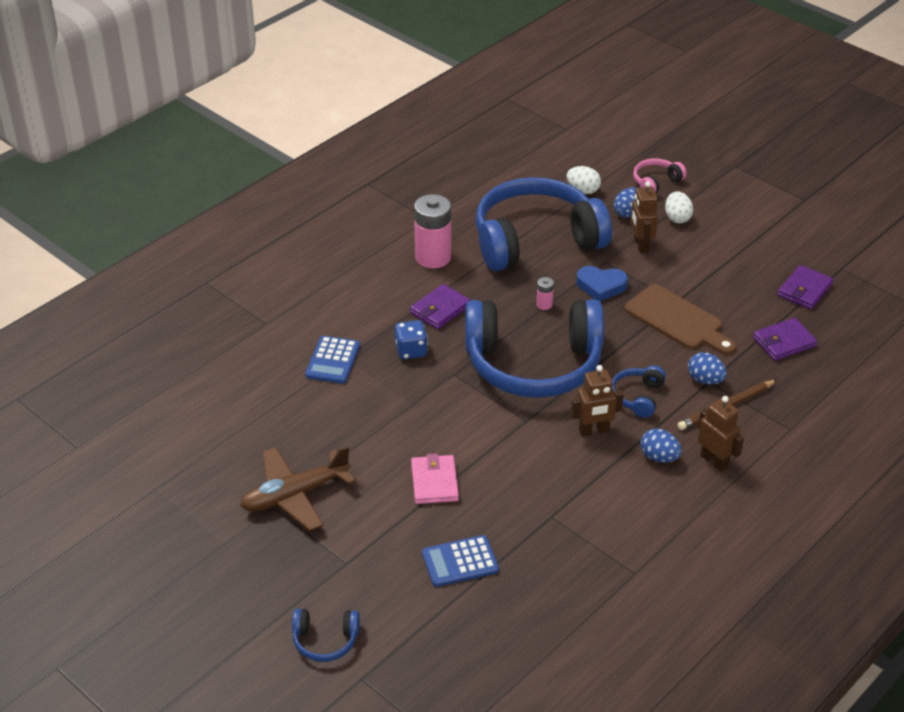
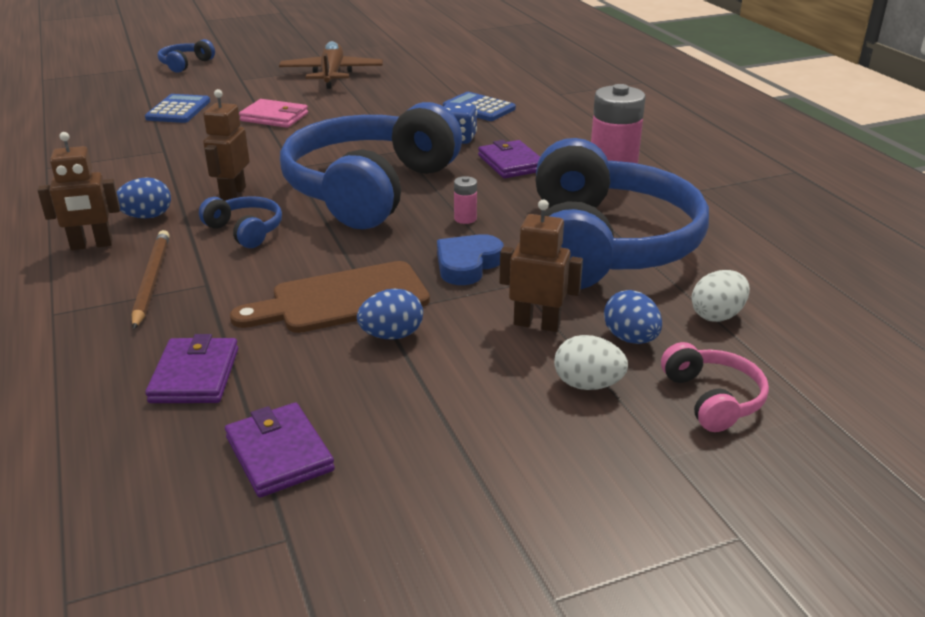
camera: 115 degrees right, 10 degrees down
blue egg [688,352,727,385] -> blue egg moved to [357,288,423,340]

